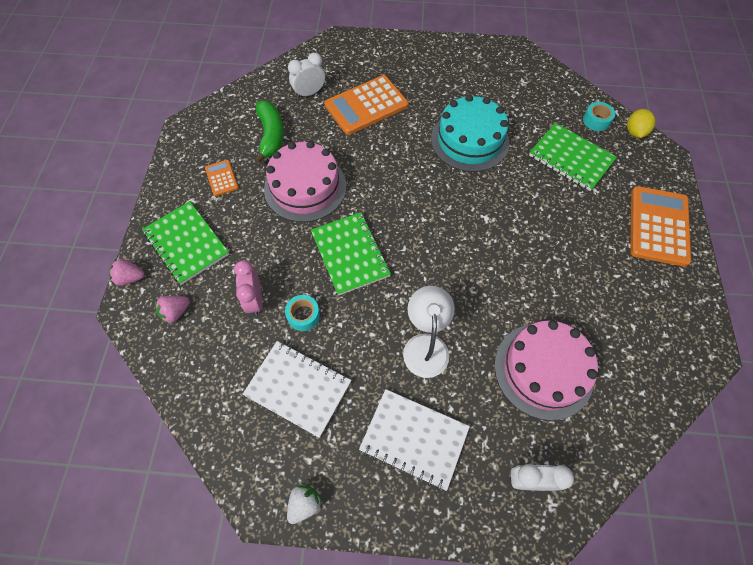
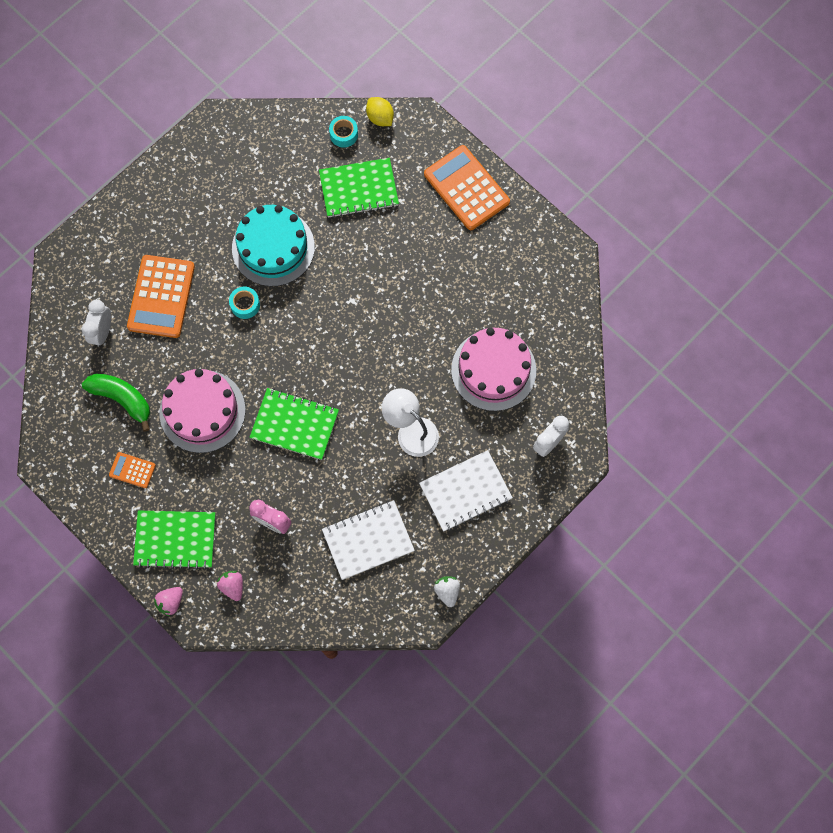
camera: 50 degrees left, 10 degrees up
pink strawberry [155,296,190,324] -> pink strawberry turned 150 degrees clockwise [217,571,243,601]
turquoise tape [285,295,320,331] -> turquoise tape moved to [229,287,260,319]

